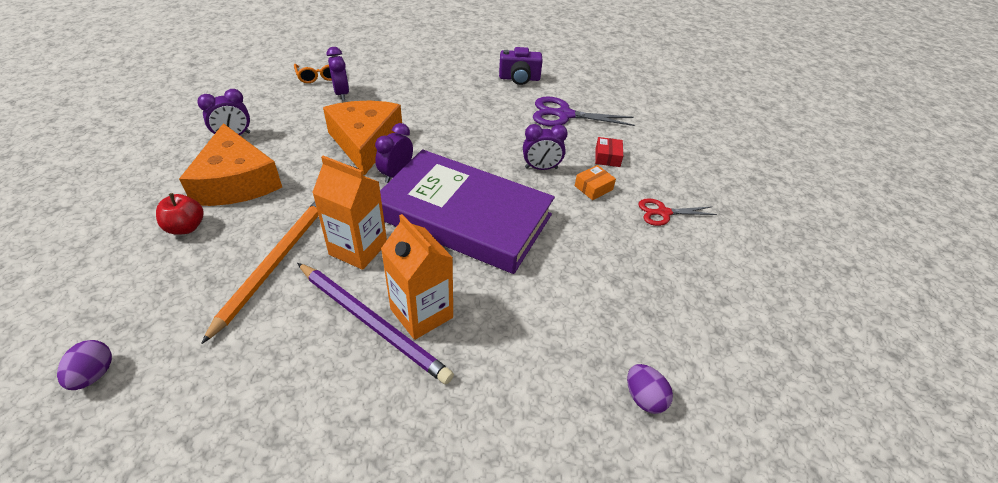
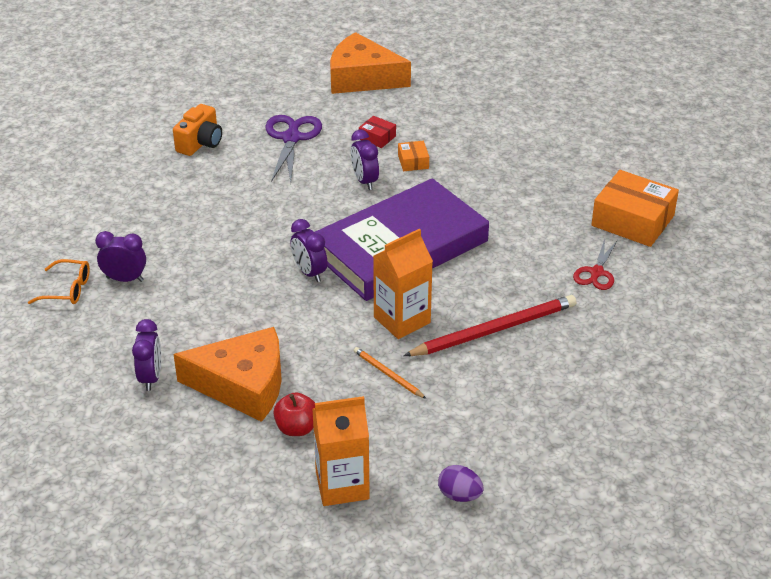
camera: 60 degrees left, 5 degrees down
orange pencil [201,201,319,344] -> orange pencil [354,347,426,399], size x0.50
purple pencil [297,263,454,384] -> red pencil [403,295,576,356]
orange cheese [323,101,402,176] -> orange cheese moved to [330,32,411,94]
orange carton [381,214,453,340] -> orange carton moved to [313,396,370,506]
purple camera [499,47,543,85] -> orange camera [173,104,222,156]
purple clock [523,124,568,170] -> purple clock turned 135 degrees clockwise [351,130,379,190]
purple scissors [533,96,635,126] -> purple scissors turned 150 degrees clockwise [265,115,322,182]
purple egg [627,364,673,414] -> orange box [591,170,679,247]
red scissors [638,198,717,226] -> red scissors moved to [573,239,618,290]

